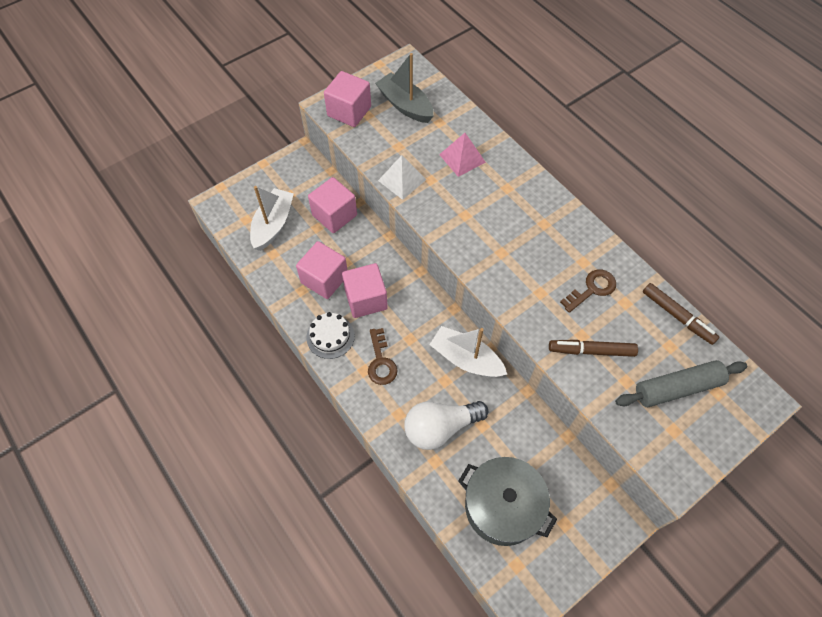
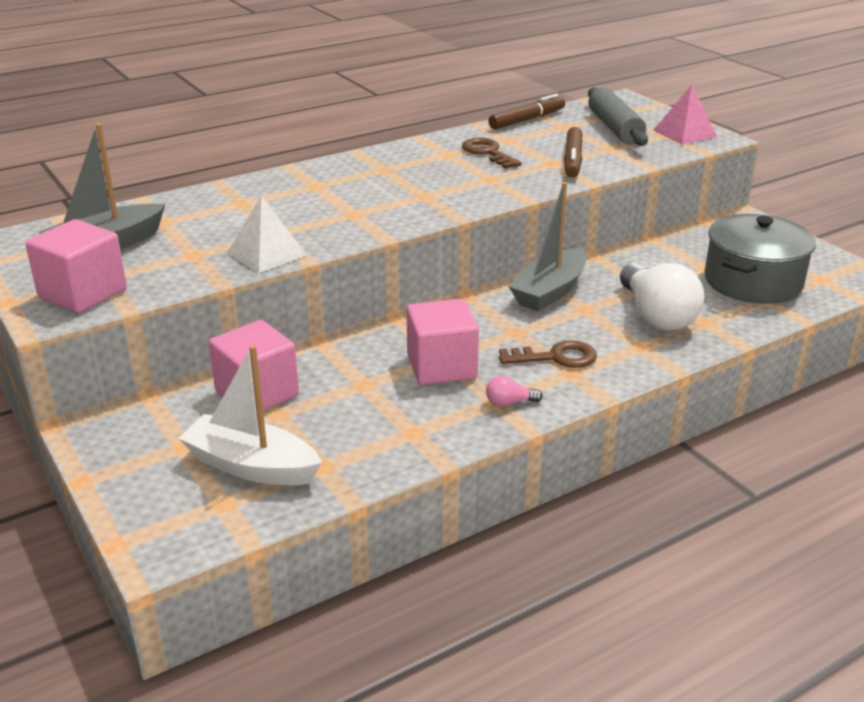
camera: 85 degrees left, 30 degrees down
pink cube [296,241,347,299] -> none
white cake [306,312,355,359] -> pink light bulb [486,376,543,406]
white boat [429,326,507,377] -> grey boat [509,182,587,311]
pink pyramid [439,133,486,177] -> pink pyramid moved to [654,85,717,144]

